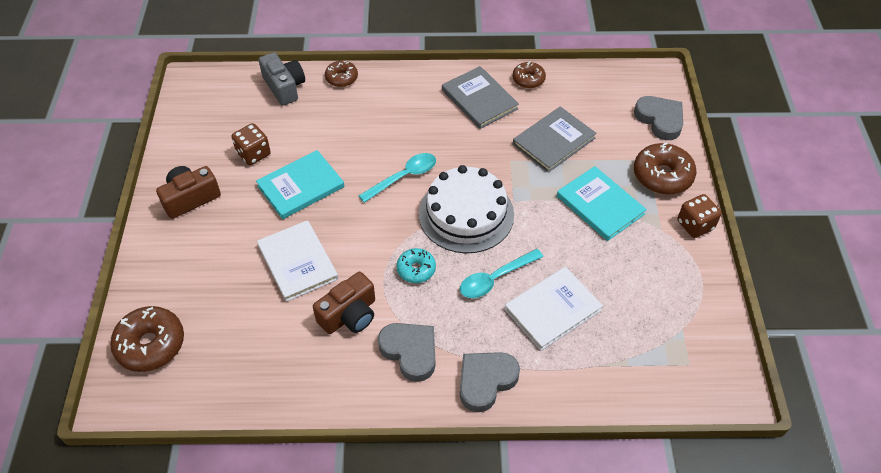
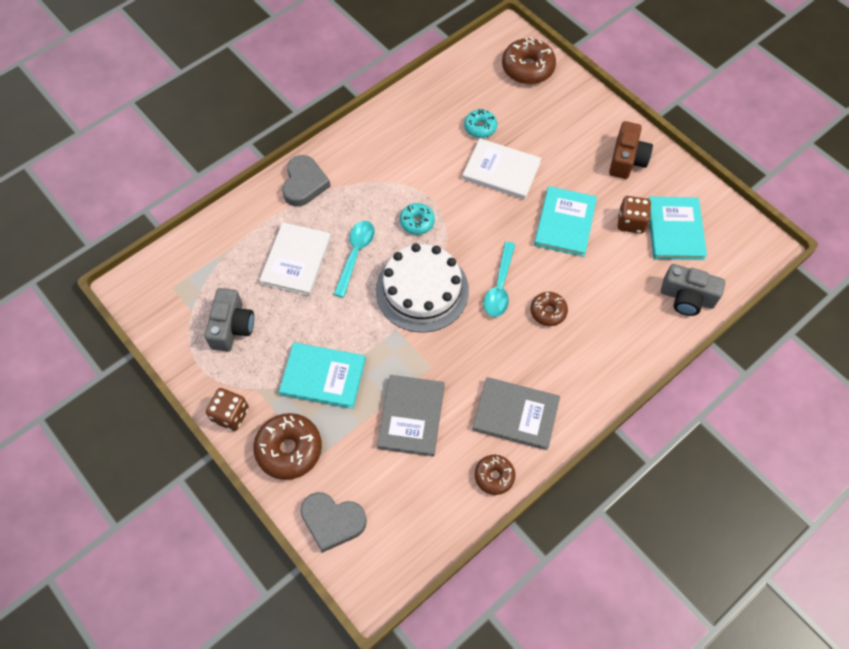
camera: 140 degrees right, 10 degrees up
brown camera [313,272,375,334] -> none
brown donut [325,61,358,87] -> brown donut moved to [530,292,568,326]
grey heart [378,323,435,382] -> none
none -> grey camera [205,288,254,351]
none -> turquoise donut [464,109,497,138]
none -> turquoise book [648,197,707,260]

